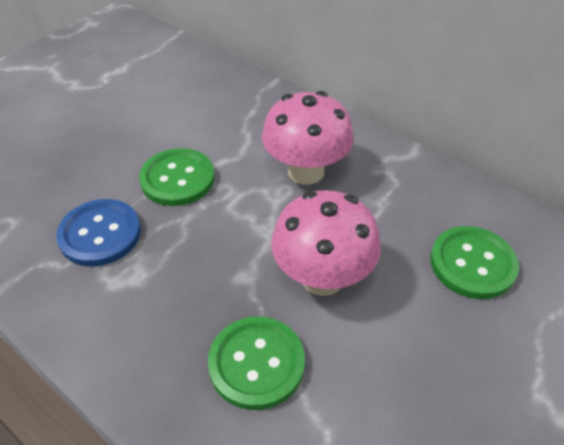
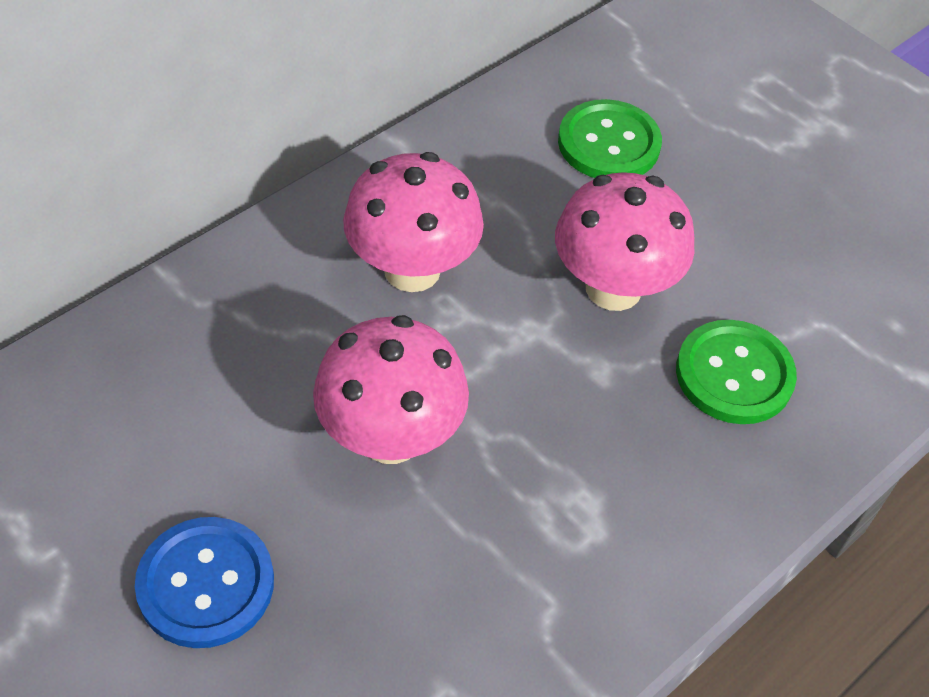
camera: 85 degrees left, 5 degrees up
blue button [56,199,141,266] -> blue button moved to [135,517,274,648]
green button [139,148,214,206] -> pink mushroom [313,315,469,464]

